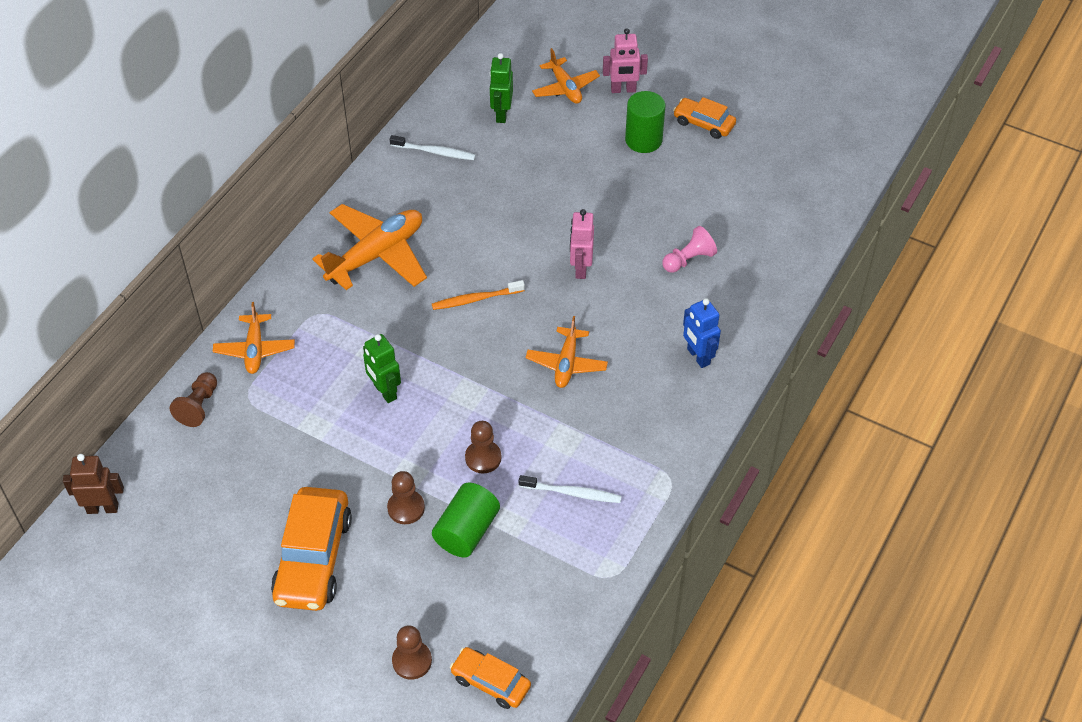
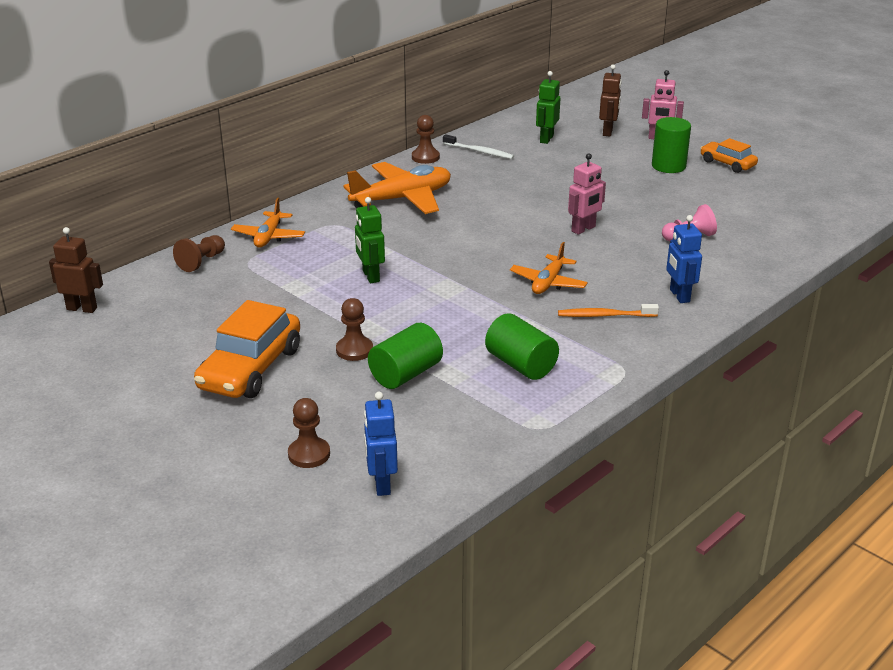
camera: 15 degrees right, 20 degrees down
orange toothbrush [432,280,525,310] -> orange toothbrush moved to [558,304,659,317]
orange car [450,647,531,709] -> blue robot [364,392,398,496]
brown pawn [465,421,501,473] -> brown pawn moved to [412,115,440,164]
white toothbrush [519,475,622,503] -> green cylinder [485,313,559,380]
orange plane [532,48,600,104] -> brown robot [599,64,622,136]
pink robot [570,209,594,279] -> pink robot turned 150 degrees counterclockwise [568,153,606,235]

